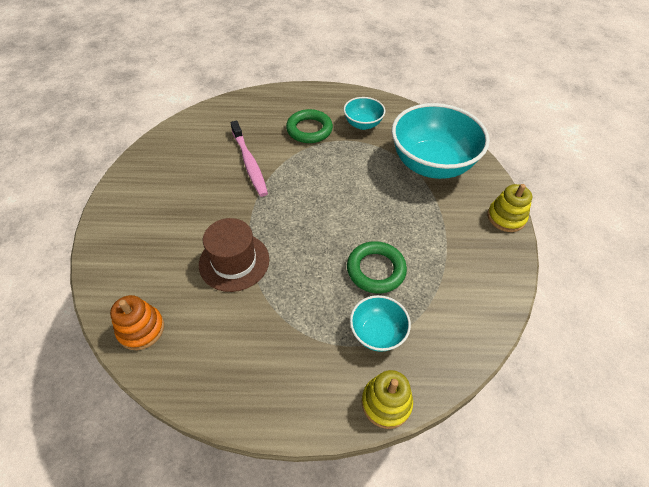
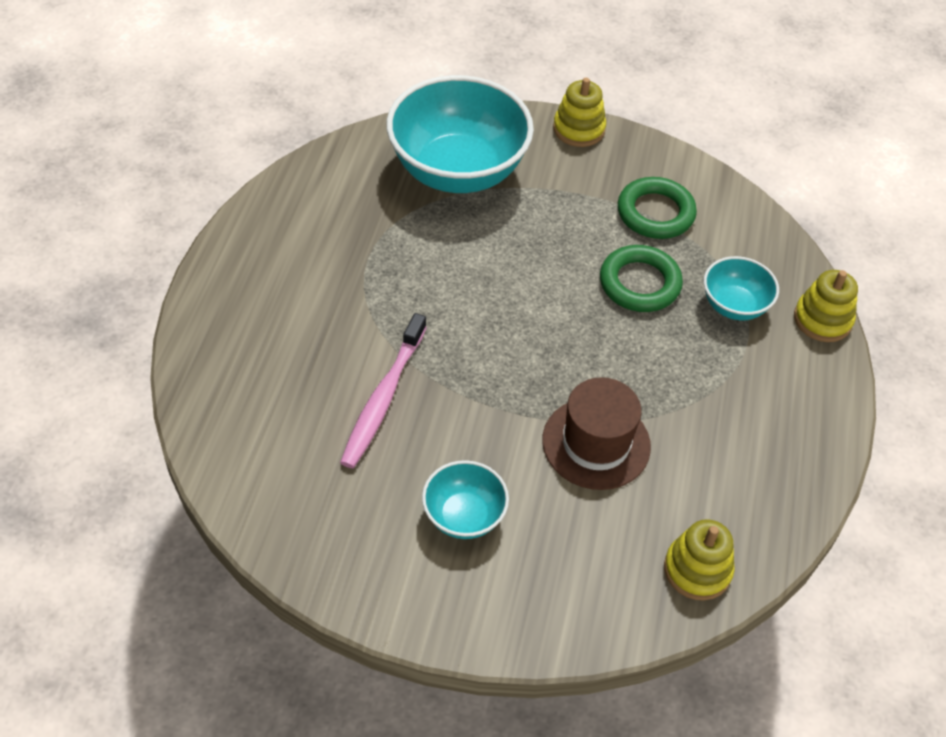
camera: 80 degrees left, 0 degrees up
orange stacking toy [110,295,164,350] -> yellow stacking toy [664,519,734,600]
pink toothbrush [231,121,268,197] -> pink toothbrush turned 120 degrees clockwise [340,313,427,468]
green ring [286,109,333,143] -> green ring moved to [618,177,697,239]
turquoise bowl [344,97,385,130] -> turquoise bowl moved to [422,460,509,539]

